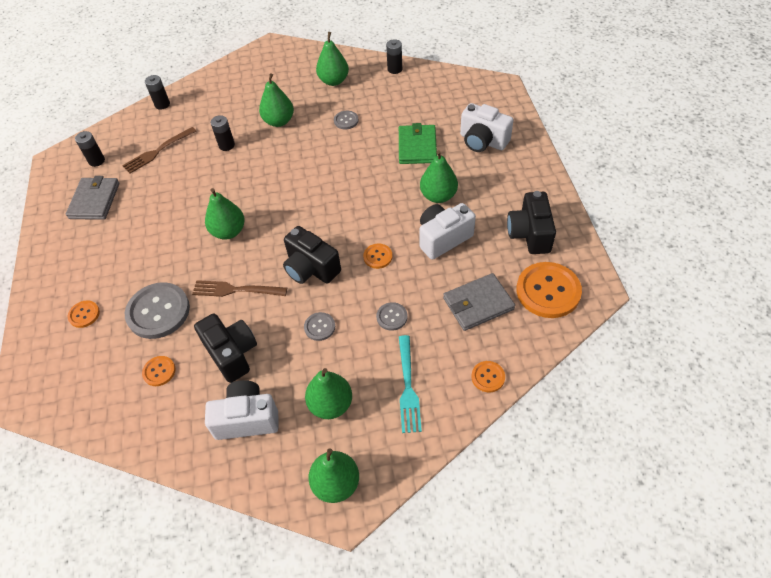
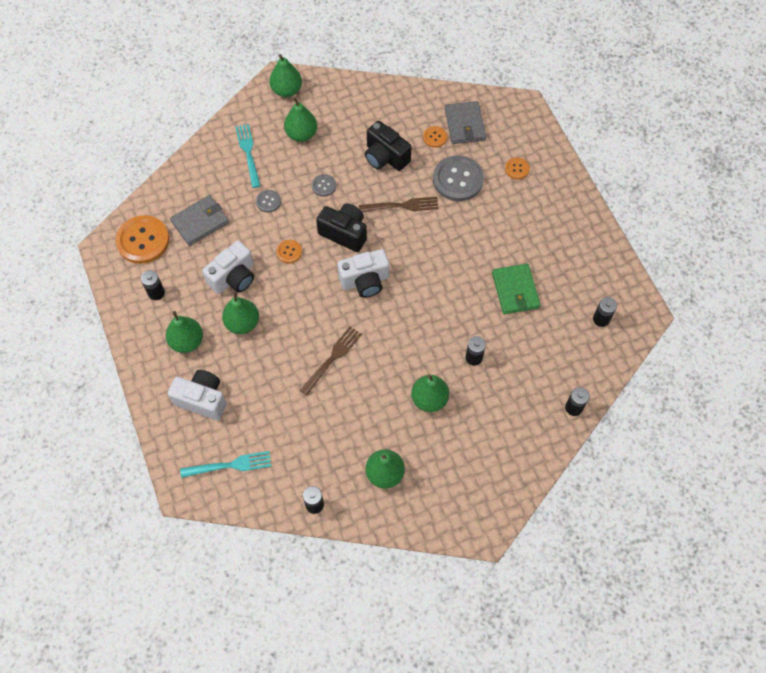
camera: 165 degrees right, 10 degrees up
grey wallet [66,176,120,220] -> grey wallet moved to [445,101,486,144]
brown fork [122,127,197,174] -> brown fork moved to [300,326,362,396]
green pear [205,188,245,239] -> green pear moved to [166,311,203,353]
white camera [205,380,279,440] -> white camera moved to [337,249,389,298]
grey button [334,111,359,130] -> none
green wallet [399,123,437,164] -> green wallet moved to [492,264,540,314]
orange button [472,361,505,392] -> none
black camera [507,191,556,254] -> black battery [141,270,165,300]
none -> turquoise fork [180,451,271,478]

